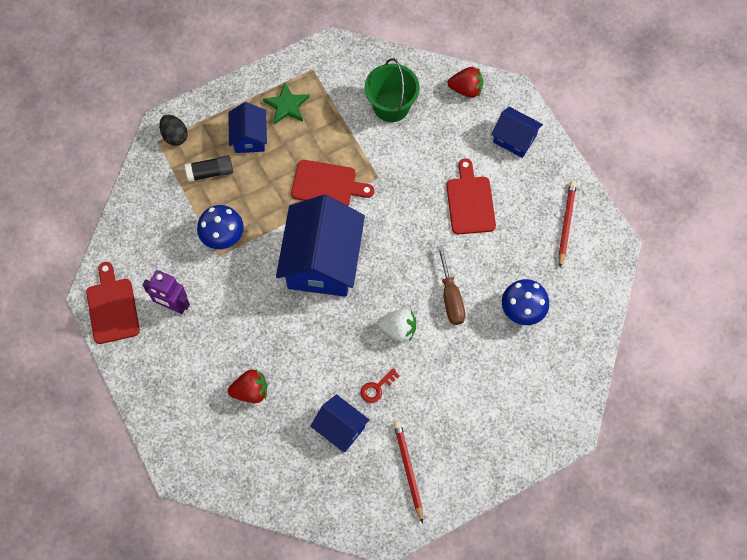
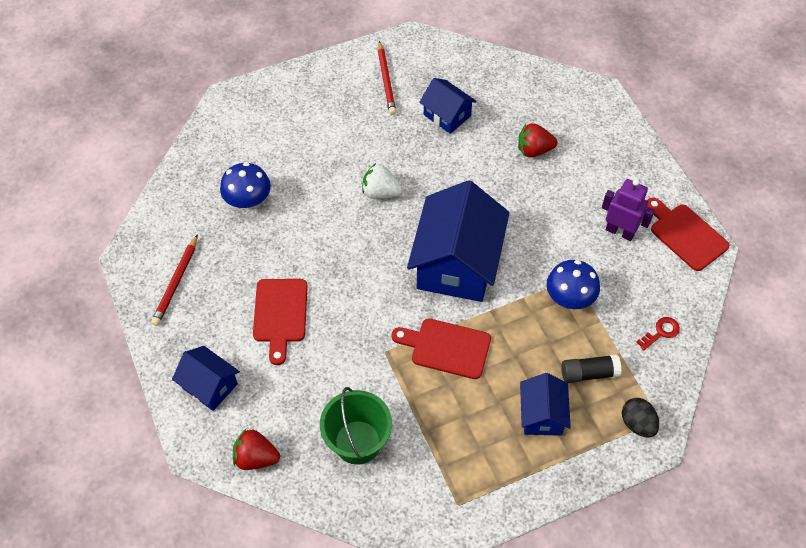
camera: 175 degrees left, 10 degrees down
red cutting board [86,262,140,344] -> red cutting board turned 150 degrees clockwise [647,198,729,271]
green star [263,83,310,124] -> none
red key [361,368,400,403] -> red key moved to [636,317,680,350]
brown screwdriver [437,245,465,325] -> none

